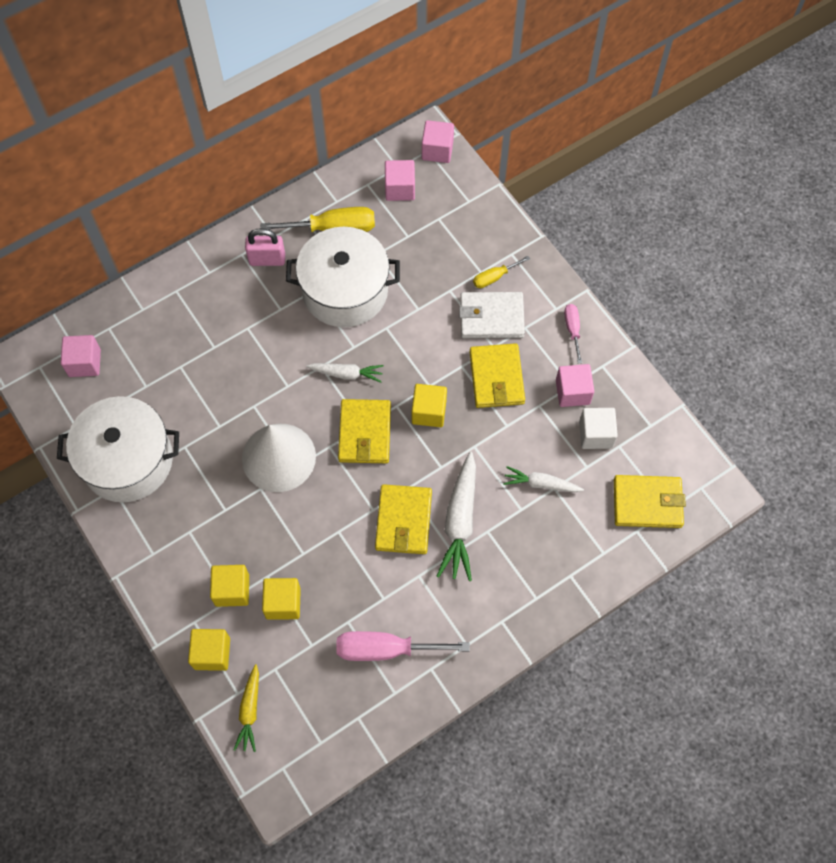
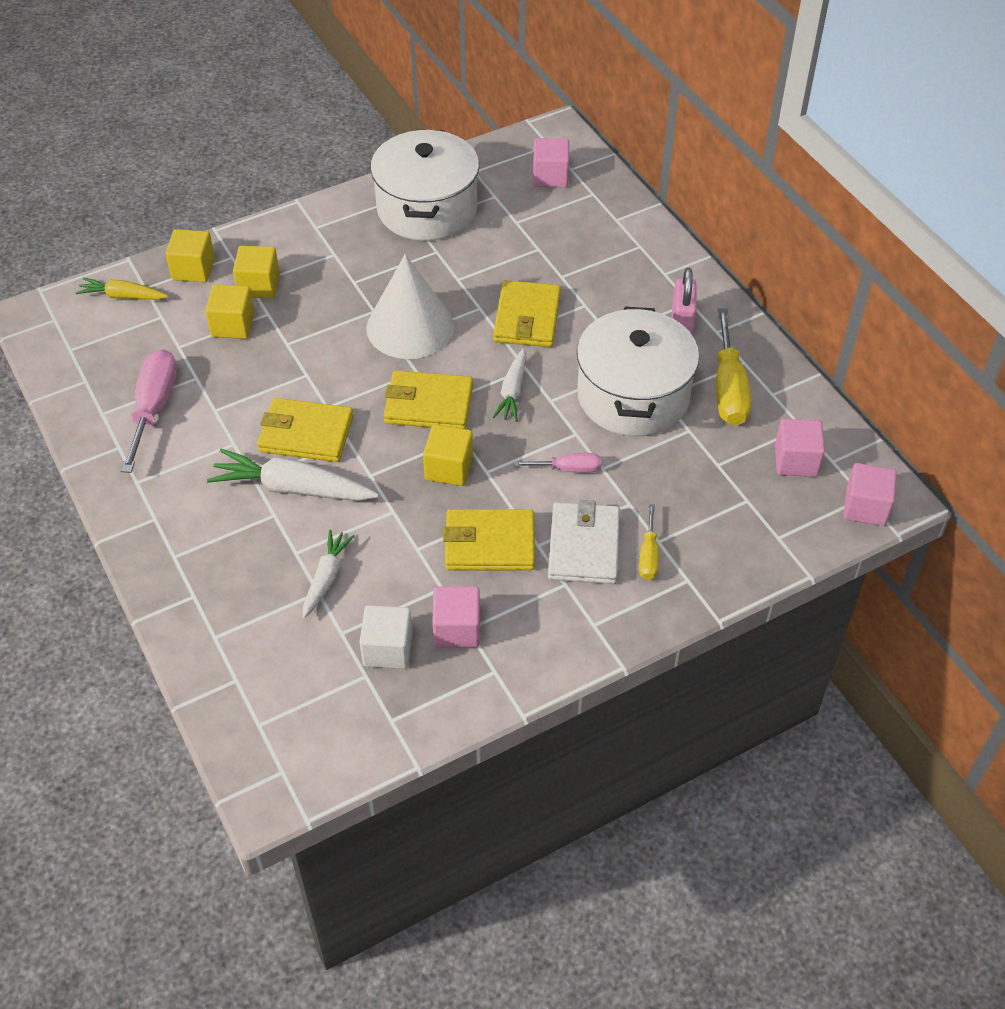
camera: 95 degrees right, 15 degrees down
yellow screwdriver [473,256,530,288] -> yellow screwdriver turned 150 degrees counterclockwise [639,504,659,580]
pink screwdriver [564,304,582,363] -> pink screwdriver moved to [514,453,601,473]
yellow wallet [614,475,686,528] -> yellow wallet moved to [493,280,561,347]

